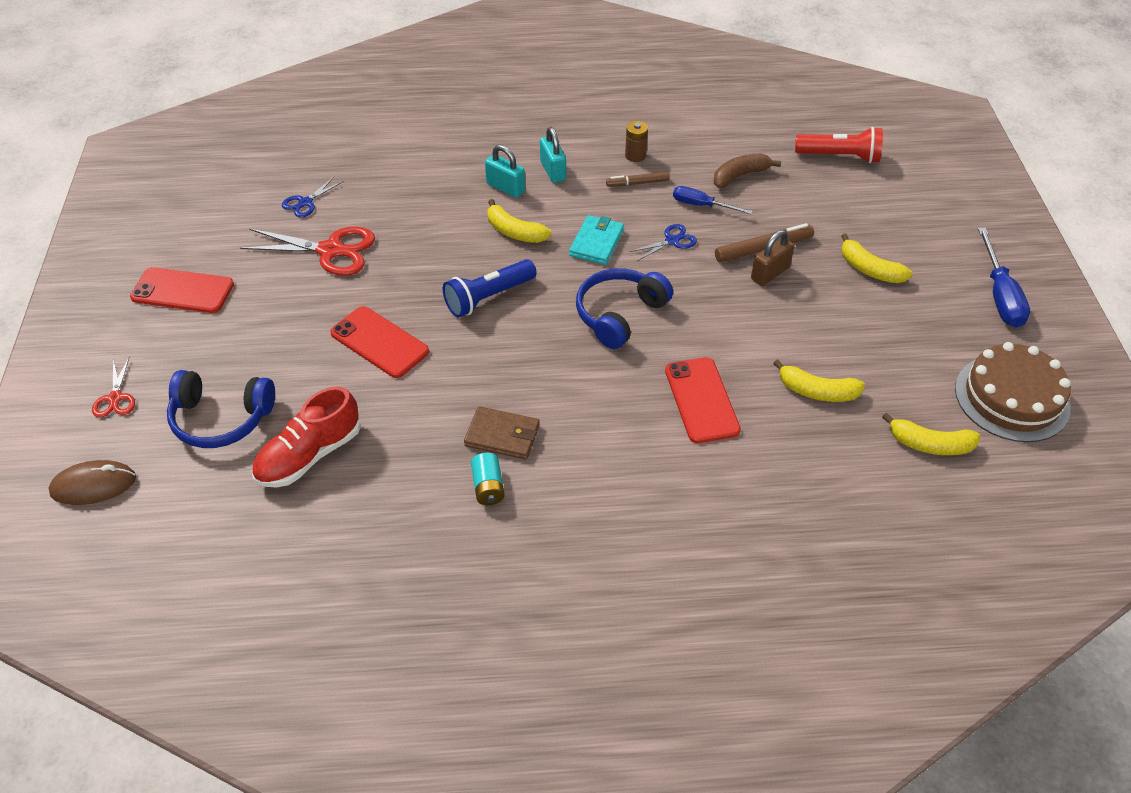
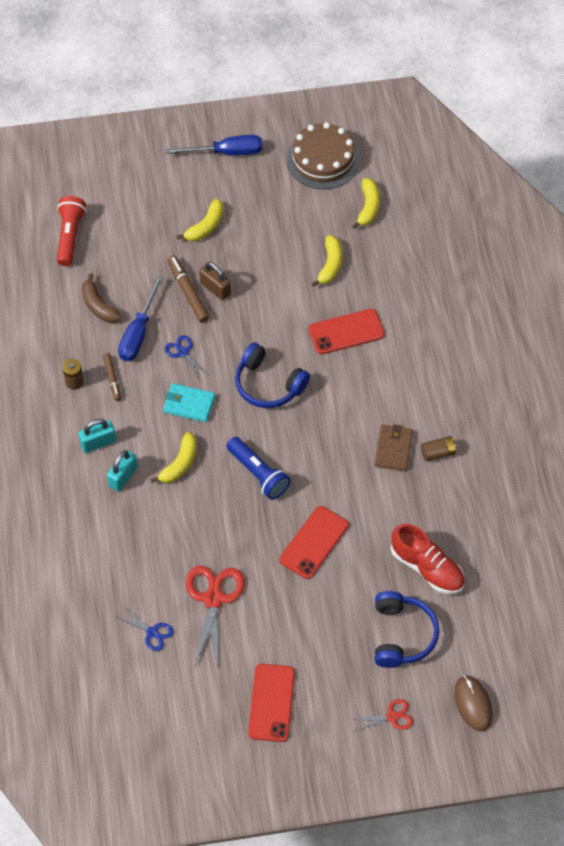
camera: 95 degrees left, 10 degrees up
turquoise battery [471,453,505,505] -> brown battery [421,436,456,461]
blue screwdriver [673,186,753,214] -> blue screwdriver [118,275,163,361], size x1.55

